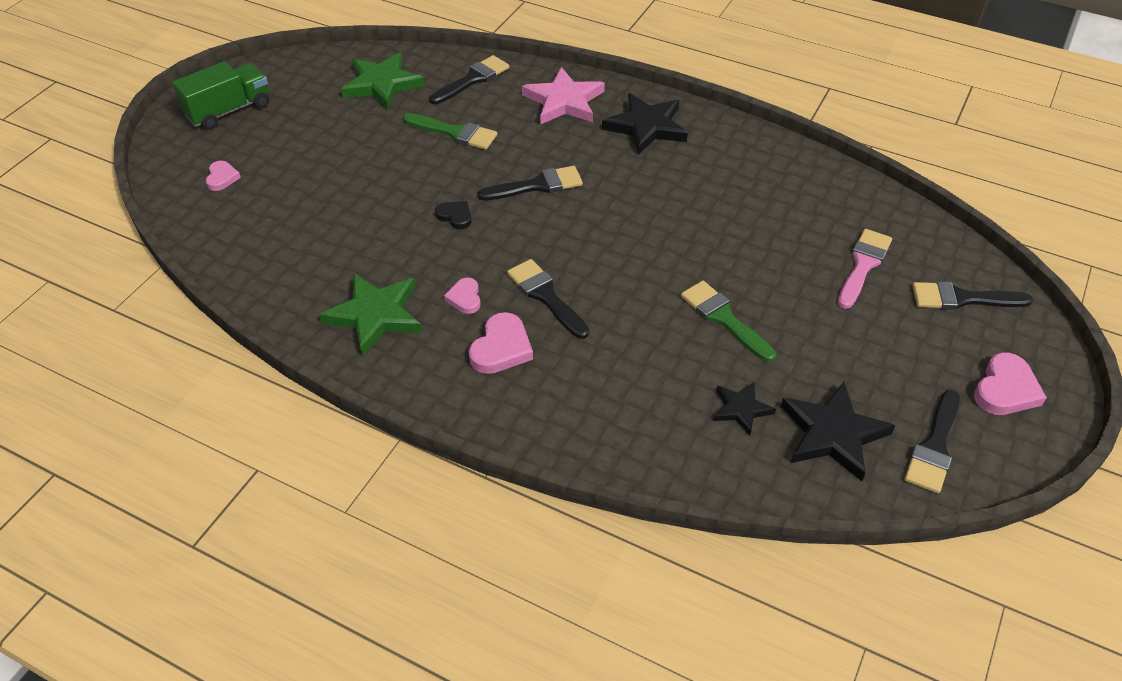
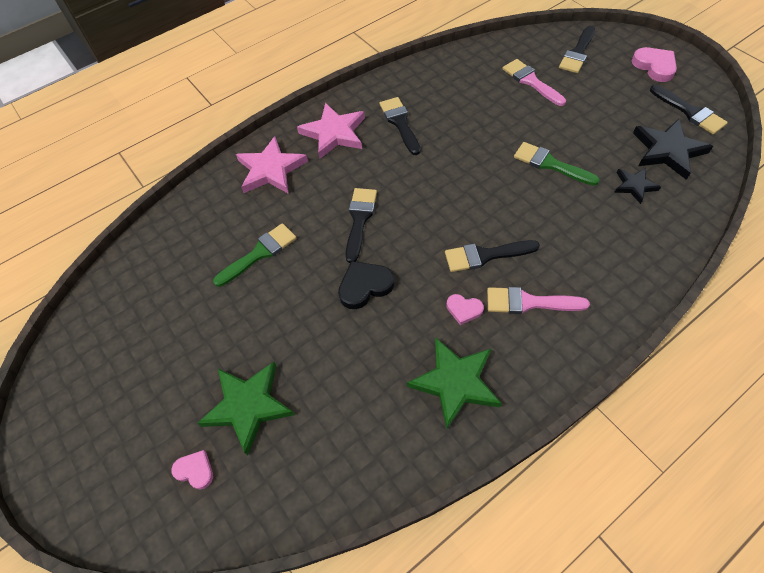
camera: 60 degrees left, 10 degrees up
green truck [172,61,269,130] -> none
green star [341,52,425,110] -> green star moved to [197,362,295,456]
black brush [430,55,509,104] -> black brush moved to [380,97,421,155]
black heart [435,201,471,229] -> black heart [338,261,394,309], size x1.63
pink heart [469,312,533,374] -> pink brush [487,287,590,314]
black star [602,93,688,155] -> pink star [297,103,365,159]
green brush [681,281,776,362] -> green brush turned 45 degrees clockwise [514,142,600,186]

